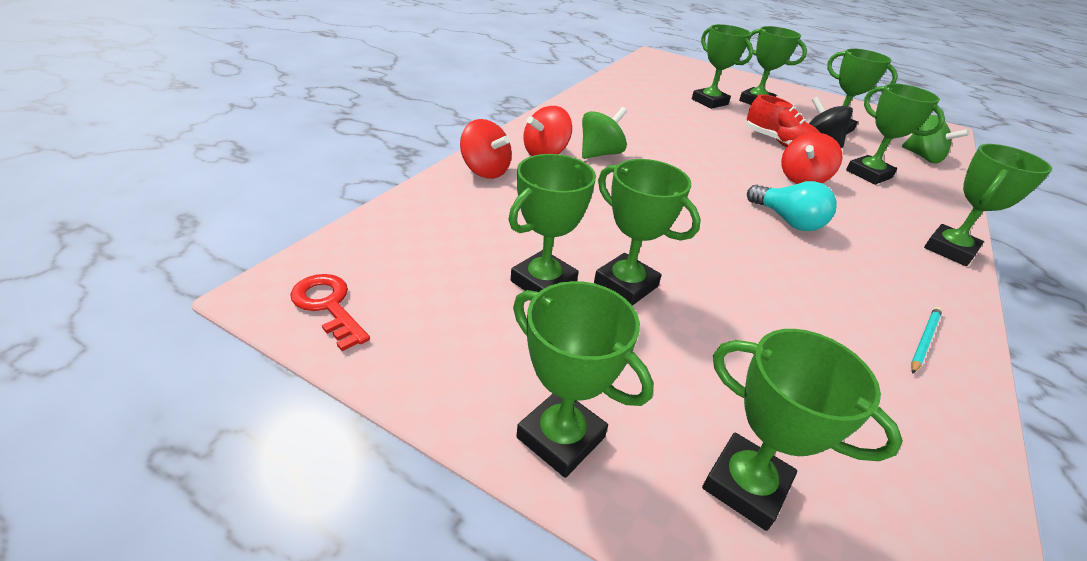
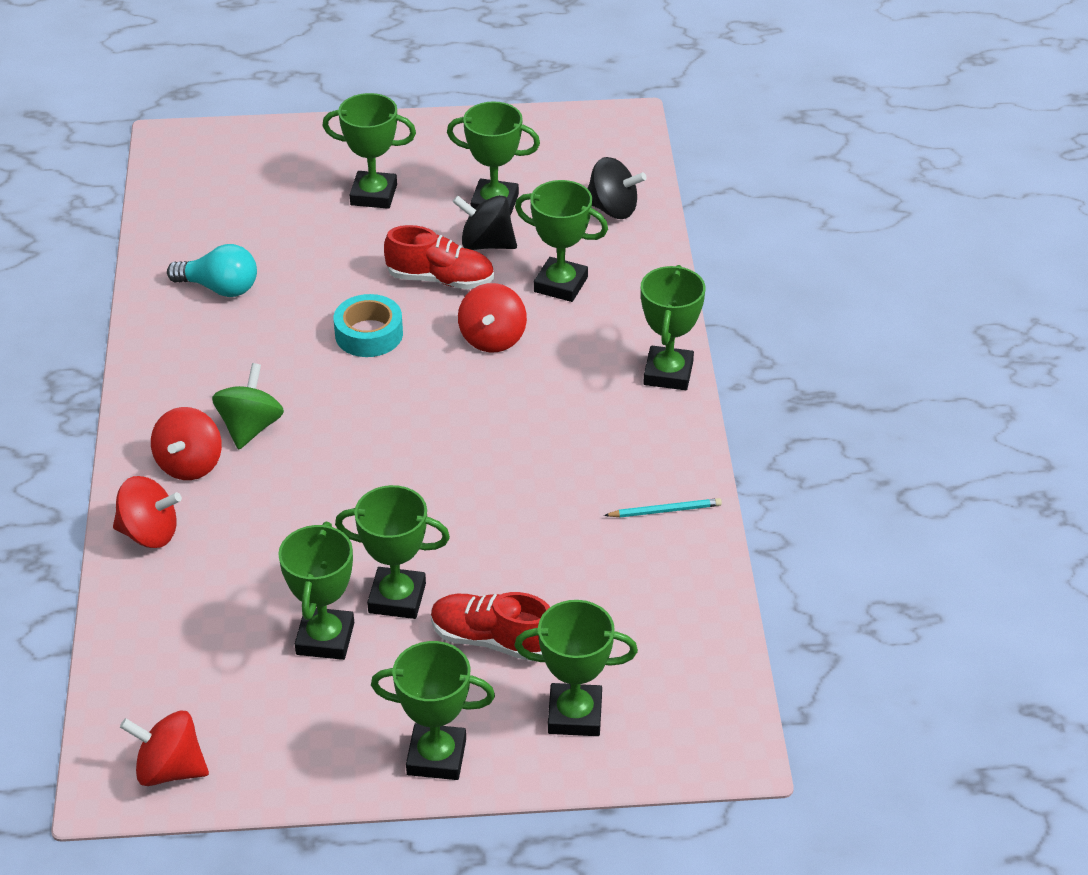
camera: 30 degrees left, 5 degrees up
red key [290,274,370,351] -> red spinning top [120,710,209,786]
green trophy [692,24,753,109] -> none
turquoise light bulb [747,181,837,231] -> turquoise light bulb moved to [167,244,257,297]
green spinning top [902,115,970,163] -> black spinning top [587,157,647,219]
turquoise pencil [911,307,942,374] -> turquoise pencil turned 75 degrees clockwise [604,498,722,518]
none -> turquoise tape [334,294,403,357]
none -> red shoe [431,592,550,661]

